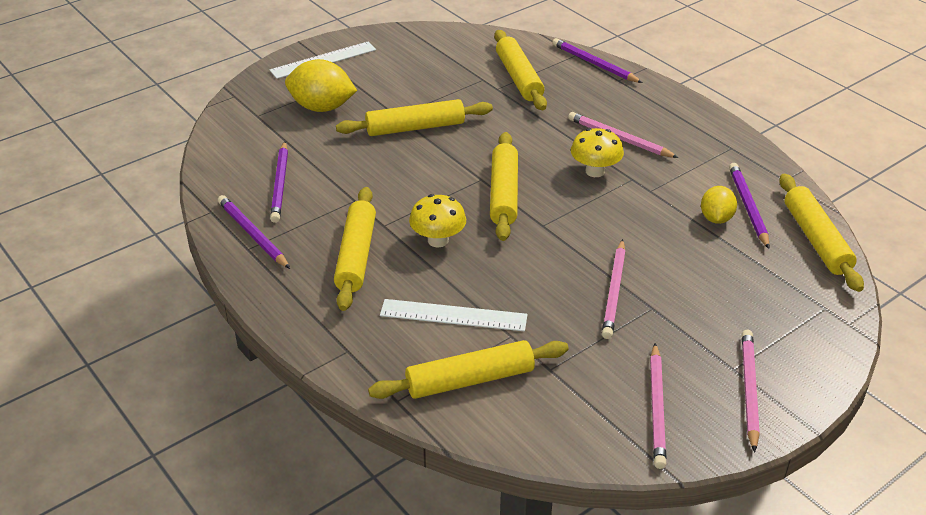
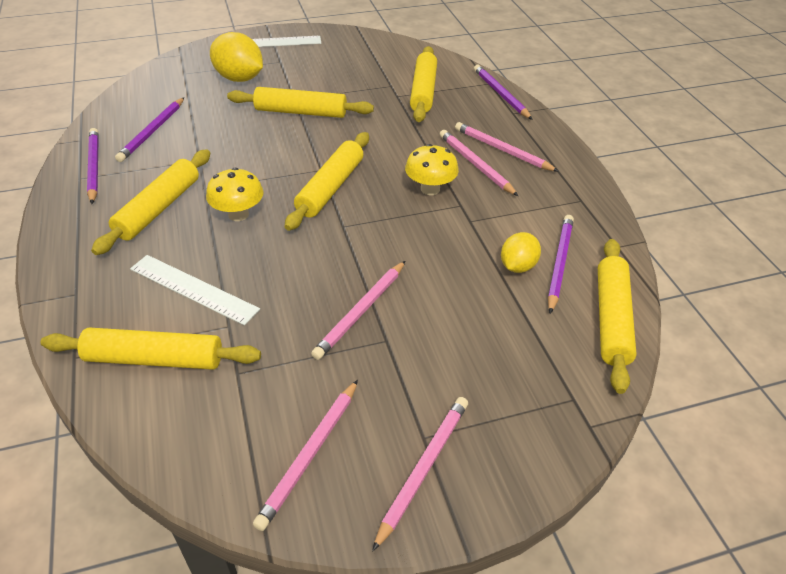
camera: 20 degrees right, 5 degrees up
none -> pink pencil [455,122,559,172]

